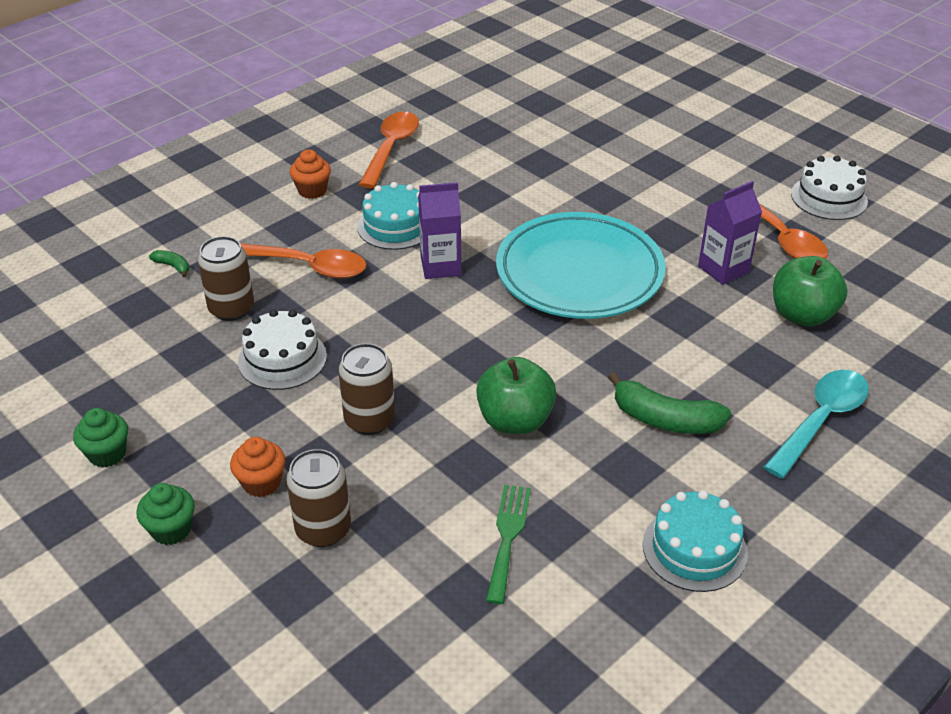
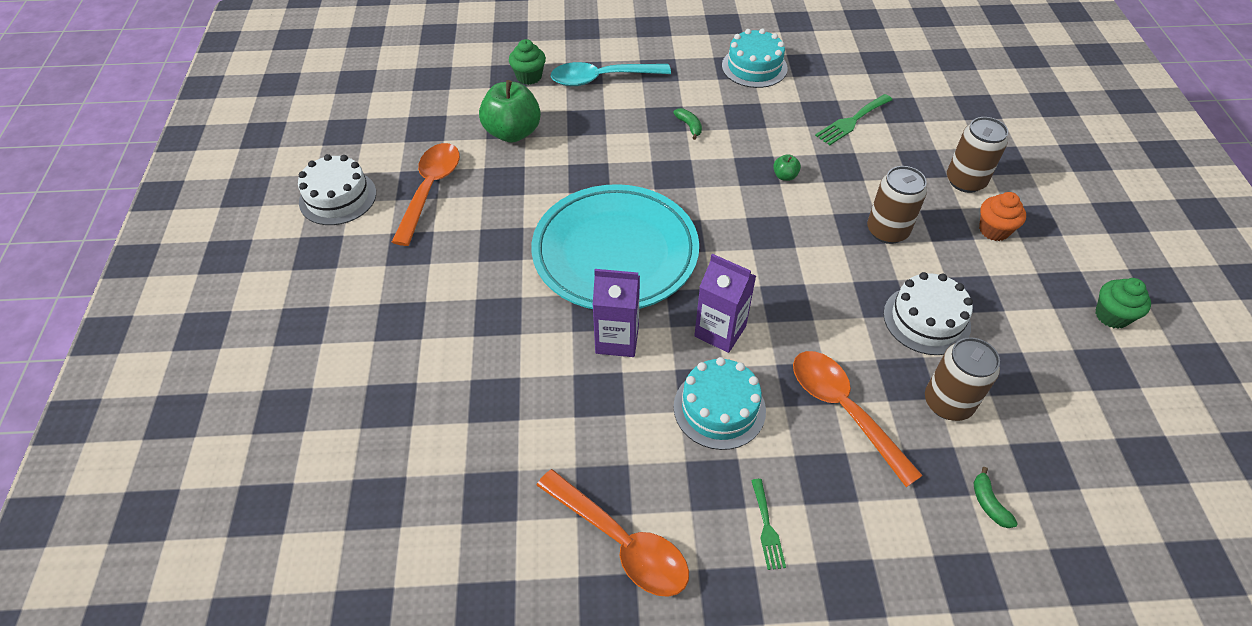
camera: 140 degrees left, 10 degrees up
green cupcake [136,483,195,545] -> green cupcake moved to [509,39,546,85]
orange cupcake [290,149,331,199] -> green fork [751,479,786,570]
orange spoon [359,112,419,188] -> orange spoon turned 105 degrees counterclockwise [536,469,689,597]
green apple [476,357,556,434] -> green apple [773,154,801,181], size x0.43
green banana [608,372,731,434] -> green banana [673,108,702,140], size x0.48
purple carton [698,181,762,285] -> purple carton moved to [593,269,640,357]

